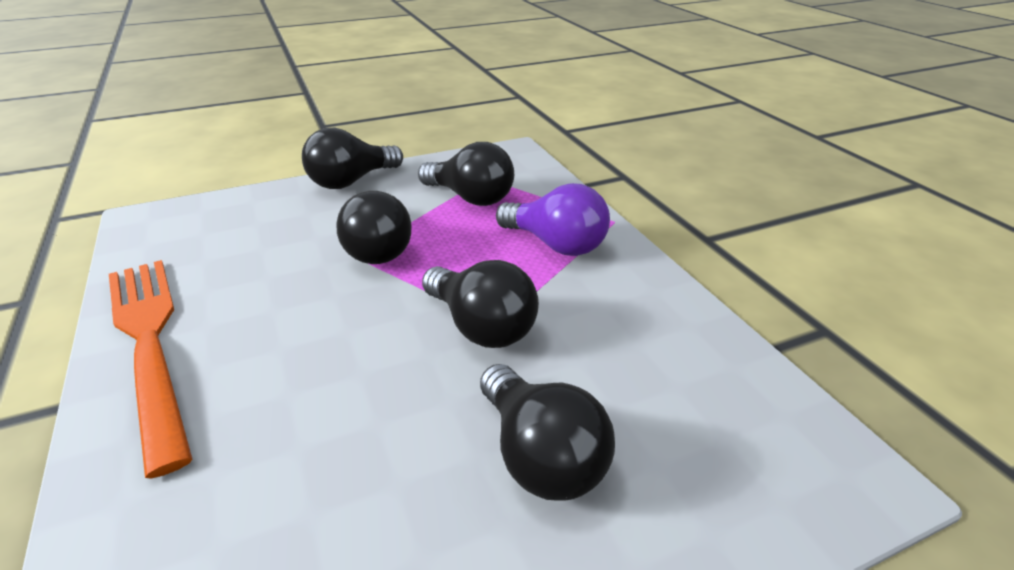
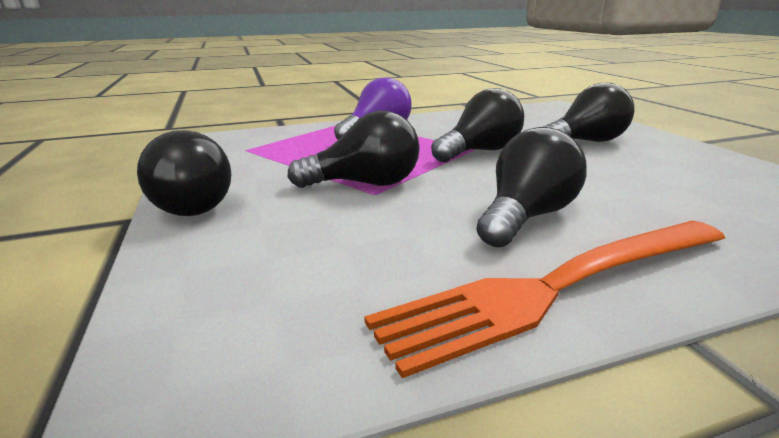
camera: 85 degrees left, 10 degrees down
black light bulb [418,142,514,206] -> black light bulb moved to [476,127,587,248]

